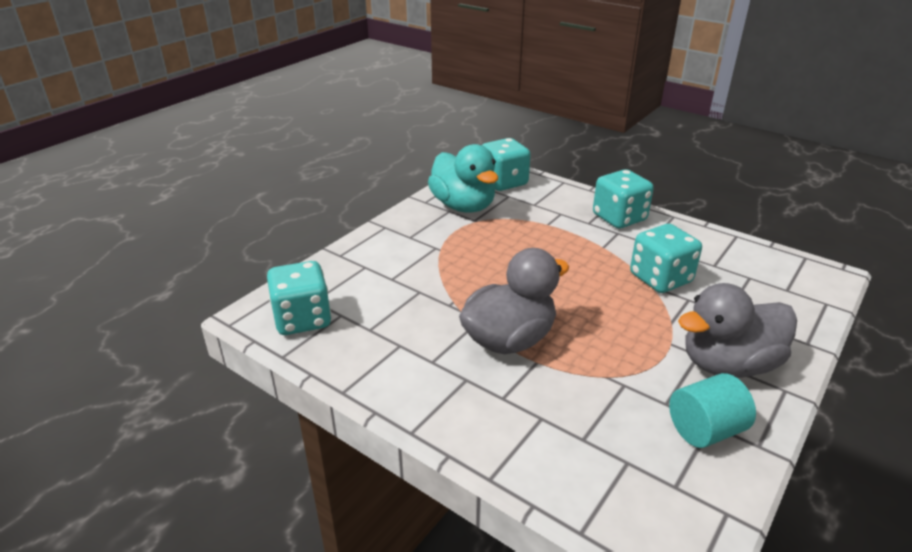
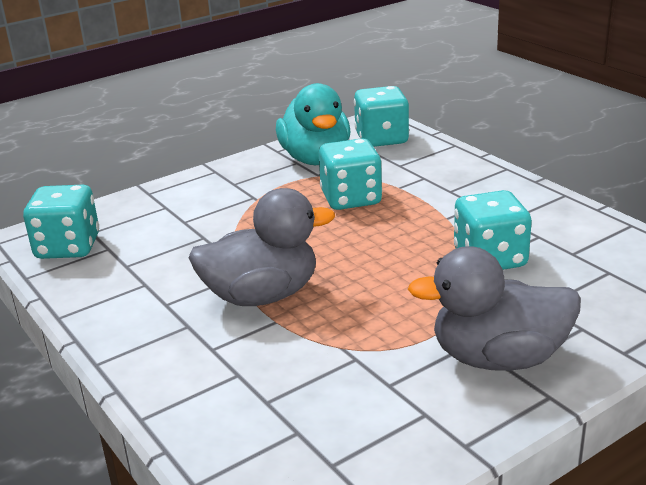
camera: 20 degrees right, 5 degrees down
turquoise dice [593,169,654,228] -> turquoise dice moved to [319,138,382,210]
turquoise cylinder [669,373,756,448] -> none

